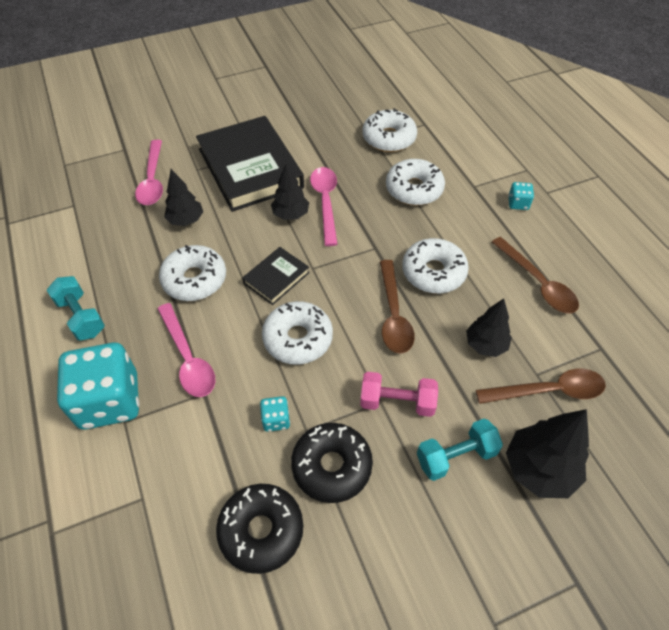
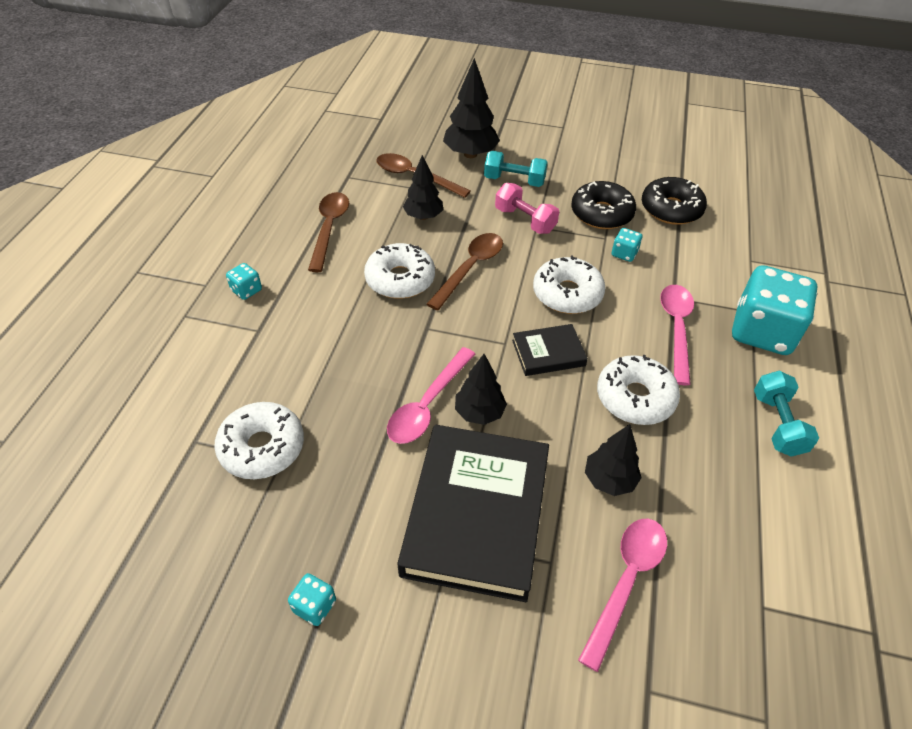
camera: 145 degrees left, 5 degrees down
white donut [386,159,445,205] -> none
none -> turquoise dice [288,573,336,626]

